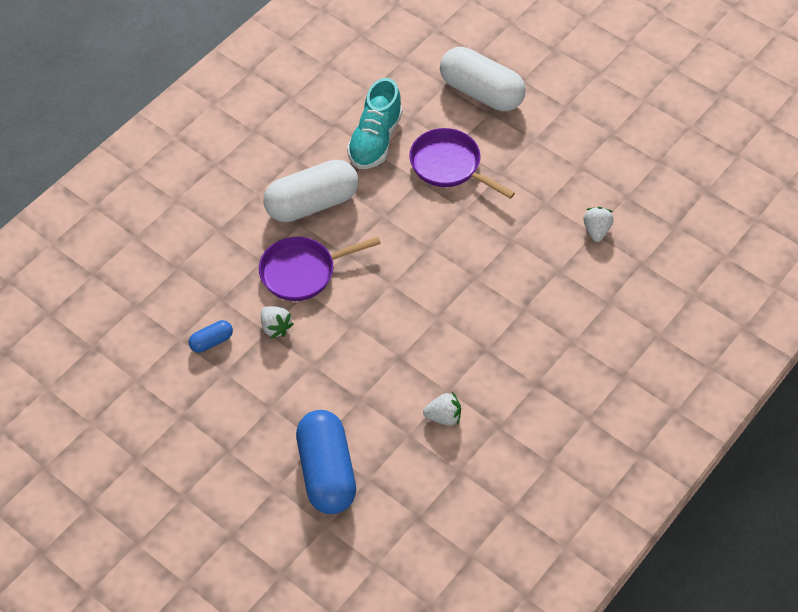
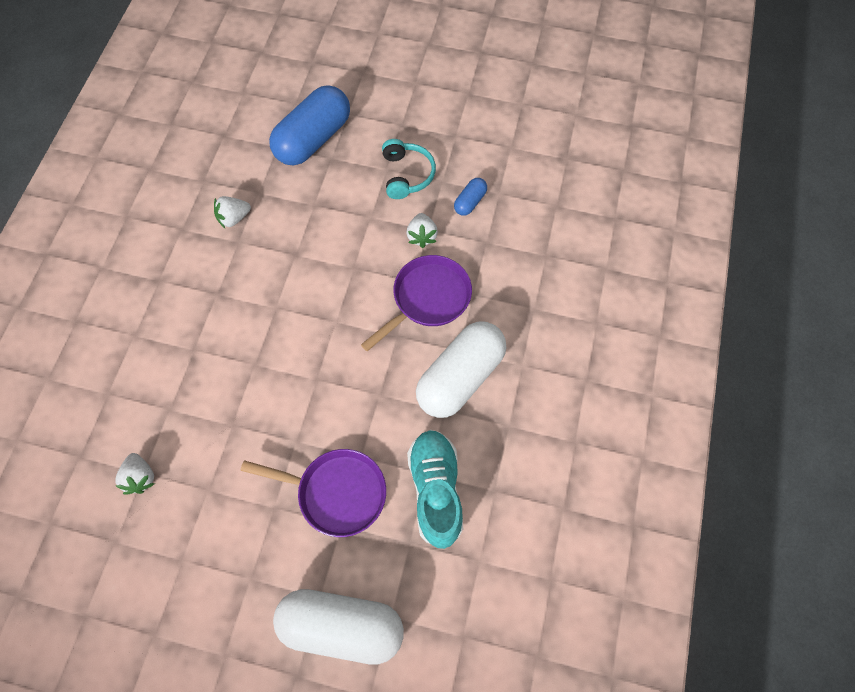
camera: 155 degrees right, 10 degrees up
white strawberry [261,306,294,338] -> white strawberry turned 120 degrees counterclockwise [406,213,438,248]
blue capsule [296,410,356,514] -> blue capsule turned 75 degrees clockwise [269,85,350,165]
none -> turquoise headphones [382,139,436,199]

